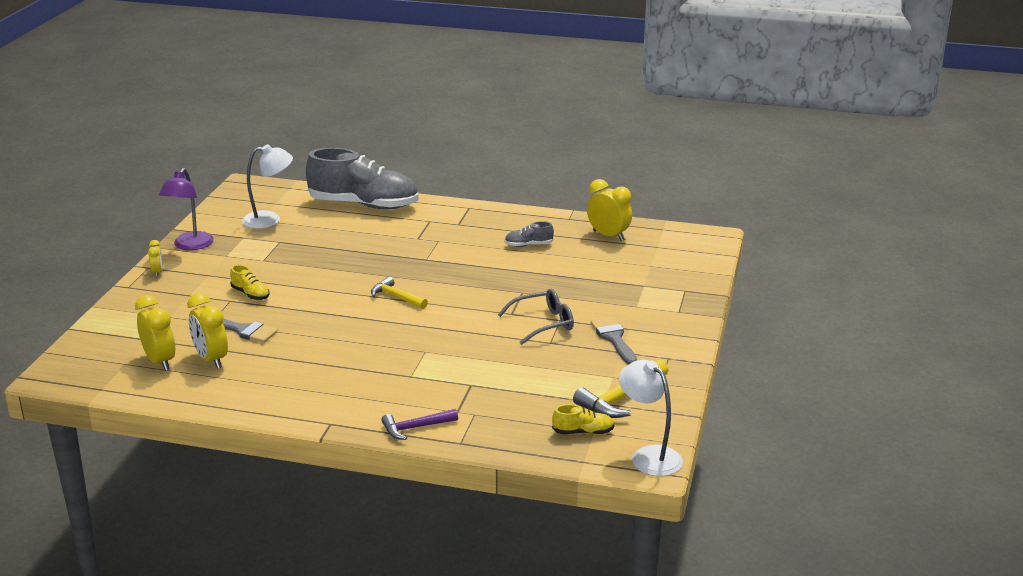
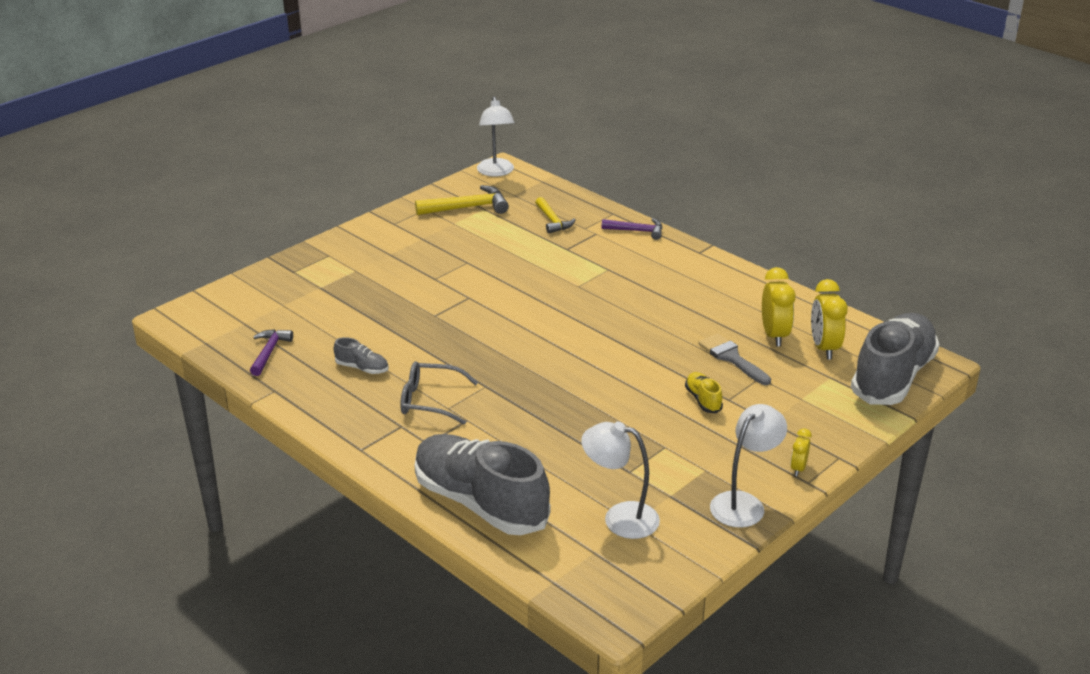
camera: 150 degrees left, 5 degrees up
purple lamp [159,168,214,250] -> white lamp [710,404,787,528]
yellow hammer [371,277,428,309] -> yellow hammer moved to [535,197,575,233]
grey glasses [498,289,574,345] -> grey glasses moved to [400,361,478,424]
yellow shoe [552,404,615,435] -> none
yellow clock [587,179,632,241] -> purple hammer [250,329,293,376]
grey brush [591,317,637,365] -> none
none -> grey shoe [851,313,939,405]

